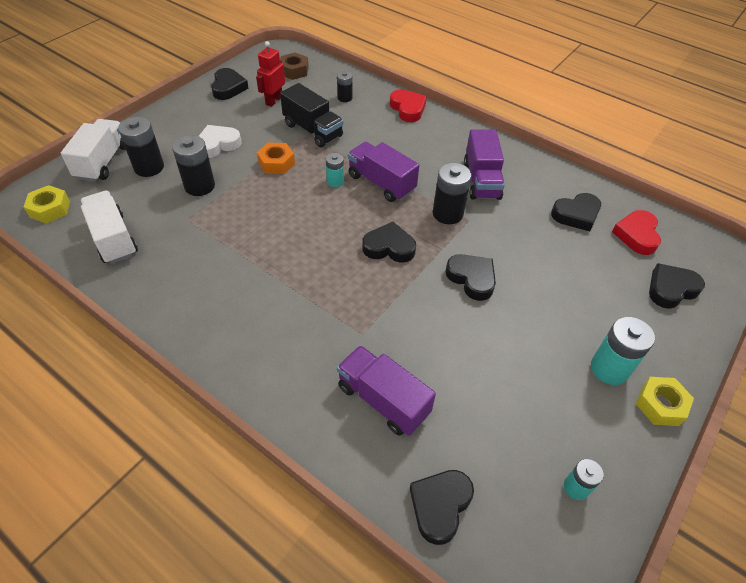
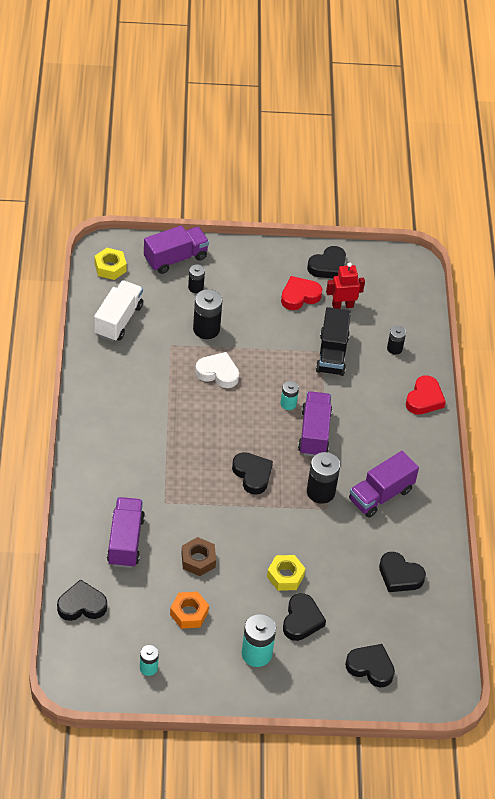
camera: 50 degrees right, 0 degrees up
white truck [61,119,126,182] -> purple truck [144,225,209,274]
black battery [118,117,164,177] -> black battery [188,264,205,293], size x0.58
white heart [199,125,242,158] -> white heart moved to [195,352,239,388]
orange nut [257,143,295,174] -> orange nut moved to [170,591,209,629]
brown nut [280,53,309,80] -> brown nut moved to [181,537,216,576]
black heart [445,254,496,301] -> black heart moved to [283,593,326,641]
red heart [612,210,661,255] -> red heart moved to [281,276,322,310]
yellow nut [636,377,694,426] -> yellow nut moved to [267,555,306,591]

